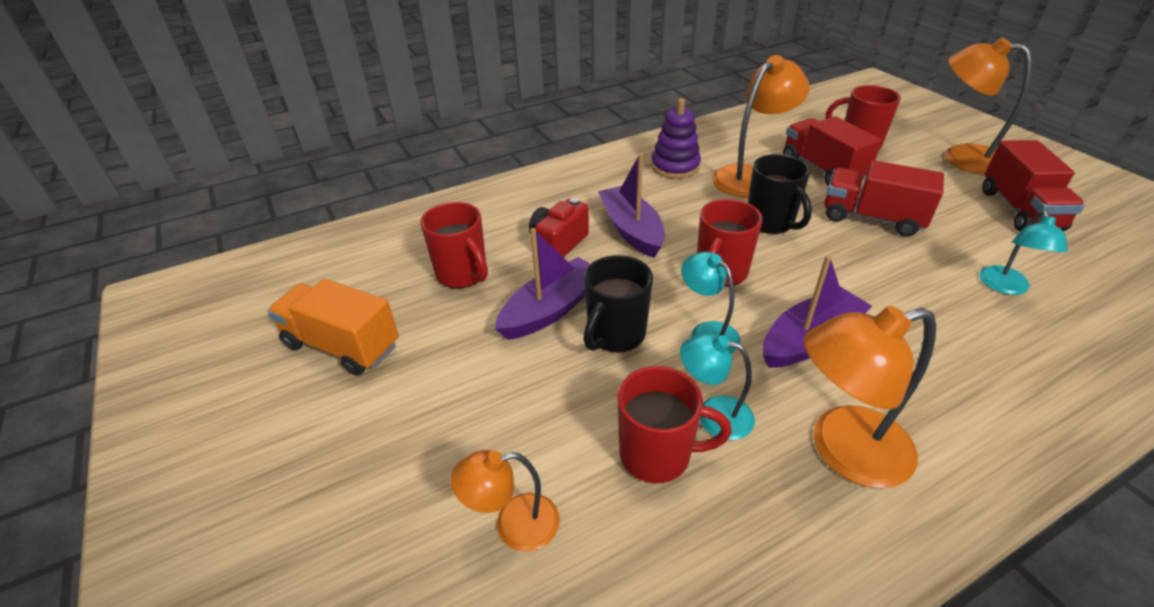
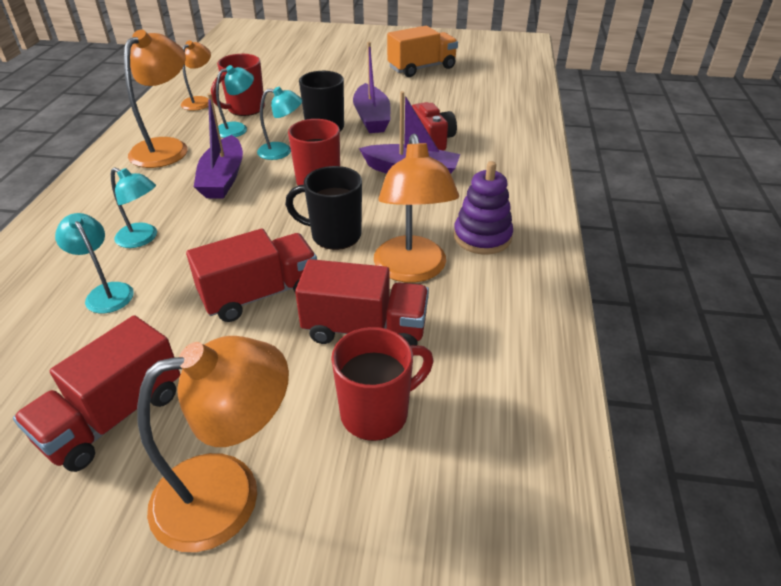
camera: 125 degrees right, 0 degrees up
red mug [420,202,488,289] -> none
orange lamp [451,450,560,552] -> orange lamp moved to [181,41,211,111]
red truck [982,140,1085,231] -> red truck turned 90 degrees counterclockwise [13,315,180,472]
none -> turquoise lamp [111,167,157,248]

